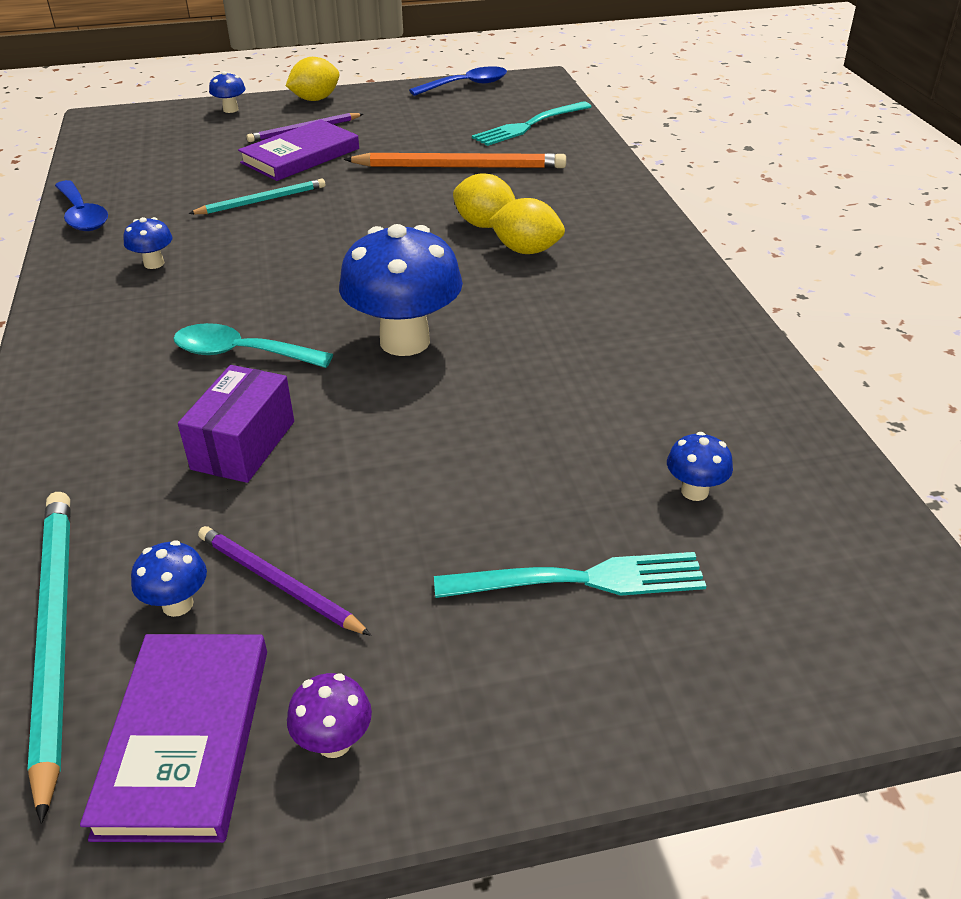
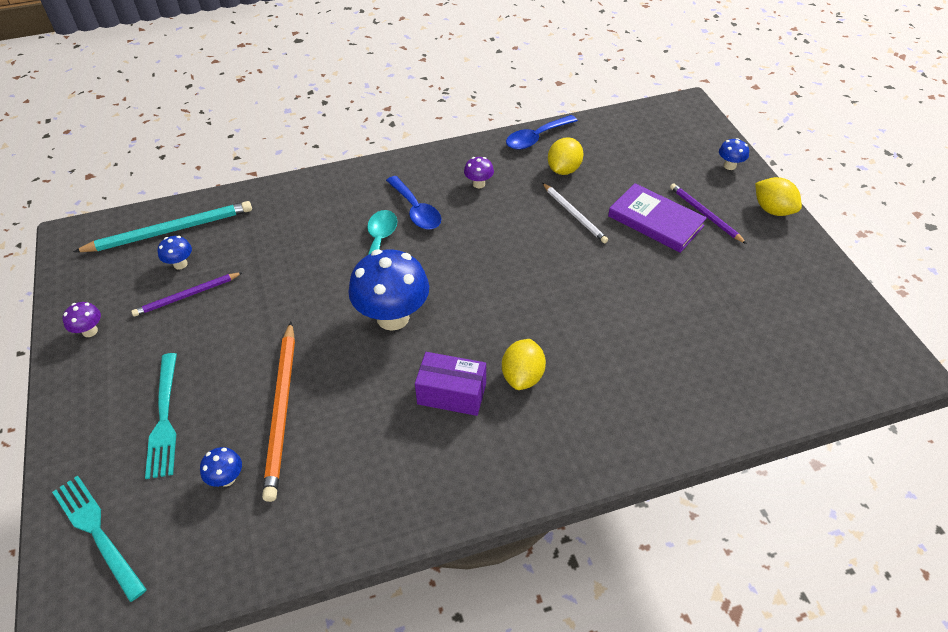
camera: 85 degrees right, 10 degrees up
purple book [80,634,267,843] -> none
blue mushroom [123,217,173,269] -> purple mushroom [464,157,494,188]
purple box [178,365,294,483] -> purple box moved to [415,352,486,416]
turquoise pencil [188,179,325,214] -> white pencil [543,183,608,243]
purple pencil [198,526,371,636] -> purple pencil turned 150 degrees counterclockwise [131,272,243,316]
orange pencil [344,153,566,169] -> orange pencil moved to [262,322,295,502]
blue spoon [409,66,507,96] -> blue spoon moved to [386,176,441,230]
yellow lemon [453,174,516,228] -> yellow lemon moved to [548,137,583,175]
turquoise fork [472,102,591,146] -> turquoise fork moved to [52,476,147,602]

